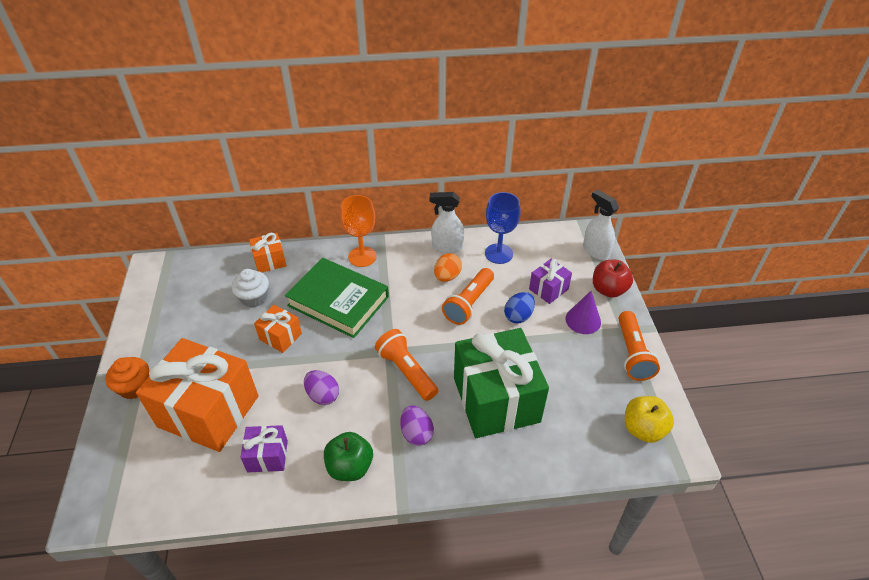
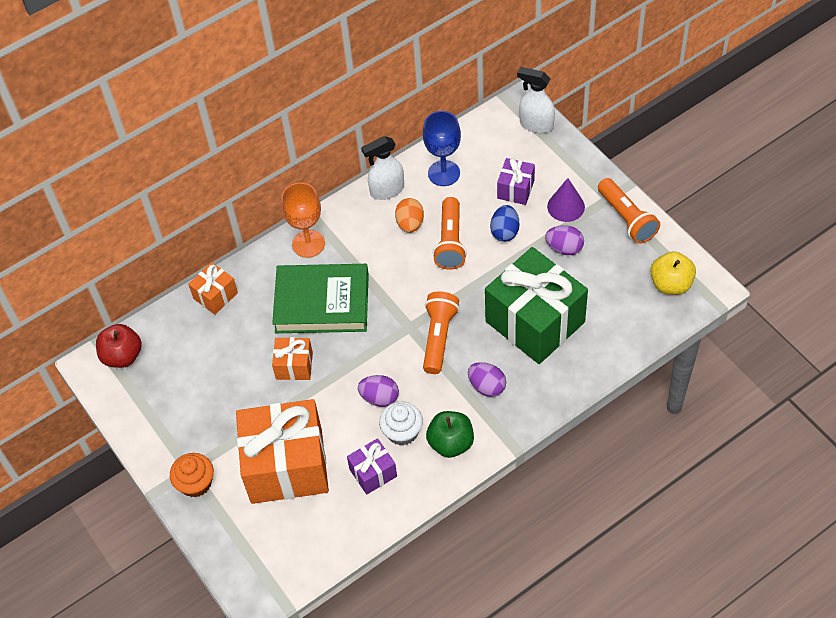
camera: 25 degrees left, 10 degrees up
white cupcake [231,269,269,308] -> white cupcake moved to [379,401,423,446]
orange flashlight [375,329,438,401] -> orange flashlight turned 75 degrees clockwise [423,291,459,374]
red apple [593,260,633,298] -> red apple moved to [96,324,142,368]
none -> purple egg [545,225,584,255]

